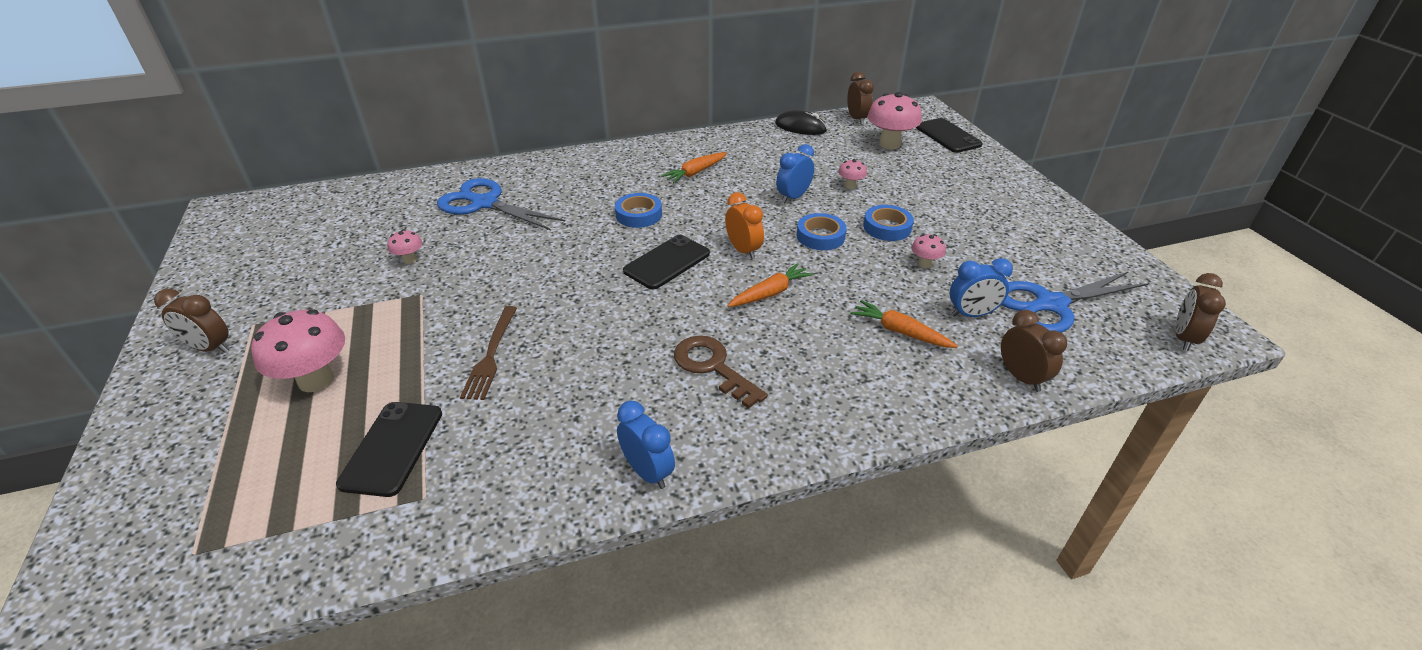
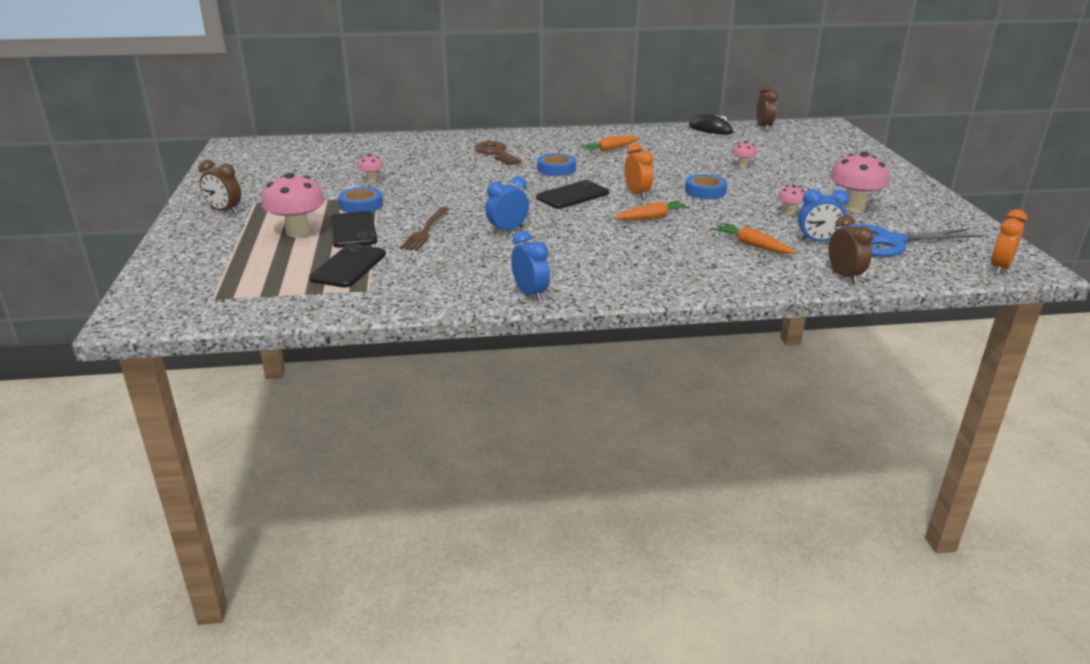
camera: 10 degrees right, 10 degrees down
blue scissors [437,178,565,230] -> none
brown key [674,335,768,409] -> brown key moved to [474,141,521,165]
blue clock [776,144,814,203] -> blue clock moved to [485,176,529,234]
blue tape [863,205,914,241] -> blue tape moved to [338,187,383,213]
pink mushroom [867,92,922,149] -> pink mushroom moved to [830,152,889,212]
black phone [916,118,982,153] -> black phone moved to [331,211,377,248]
brown clock [1175,273,1226,351] -> orange clock [991,209,1028,275]

